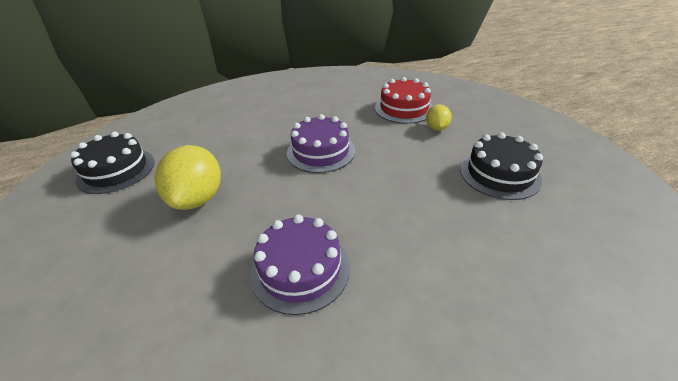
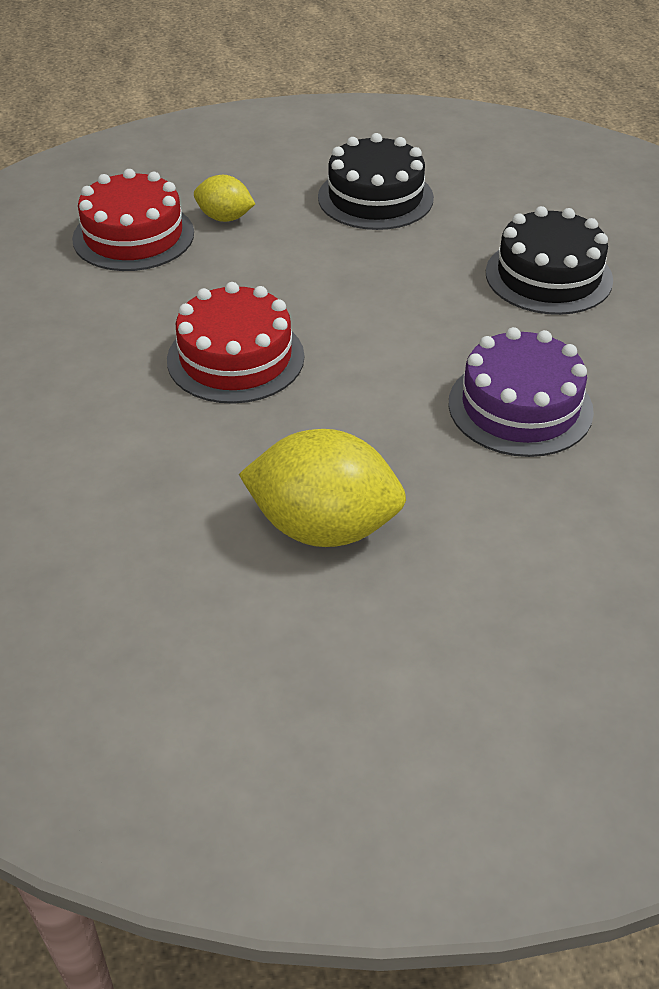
camera: 80 degrees left, 5 degrees up
black cake [70,132,155,194] -> black cake moved to [486,206,613,315]
purple cake [287,114,355,173] -> red cake [167,282,304,404]

